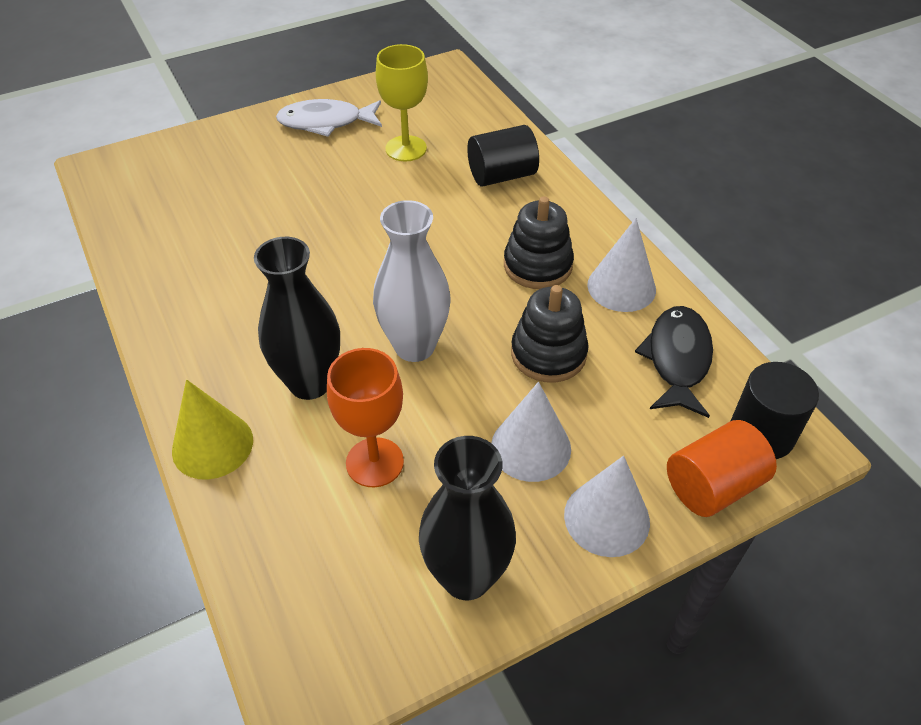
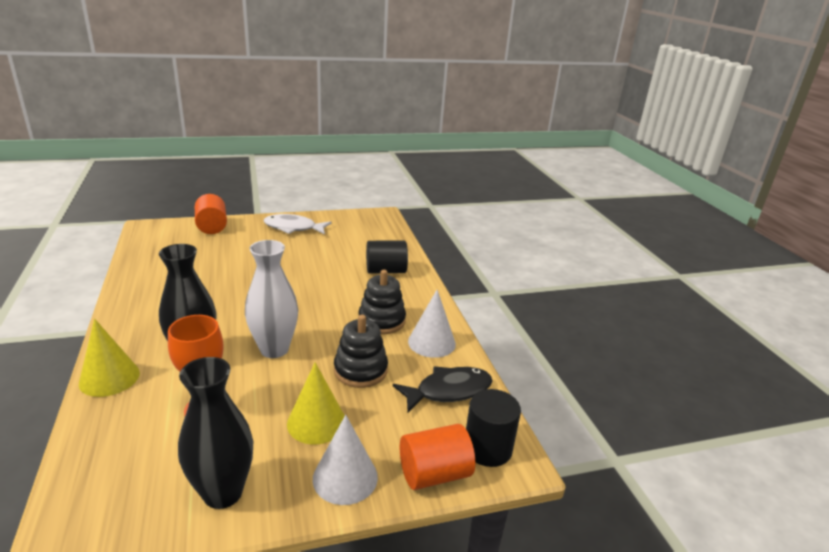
camera: 10 degrees right, 20 degrees down
yellow goblet [376,44,428,162] -> none
white cone [491,382,571,482] -> yellow cone [287,362,345,445]
black fish [635,306,713,418] -> black fish turned 45 degrees clockwise [393,366,493,412]
none -> orange cylinder [195,194,227,234]

